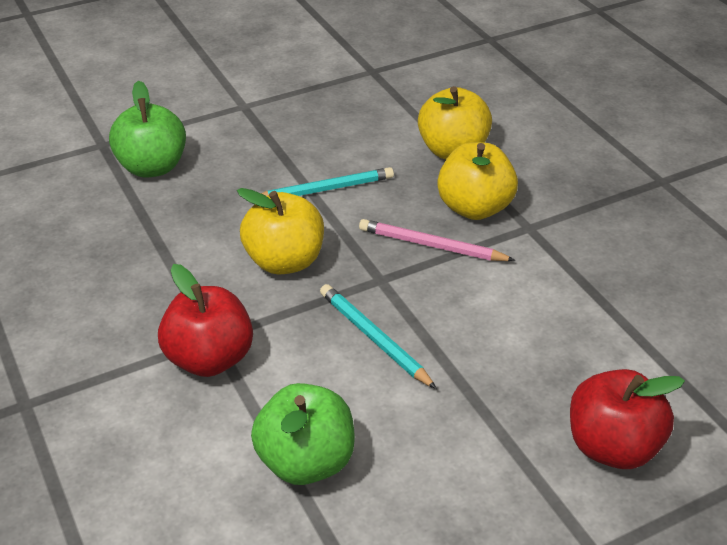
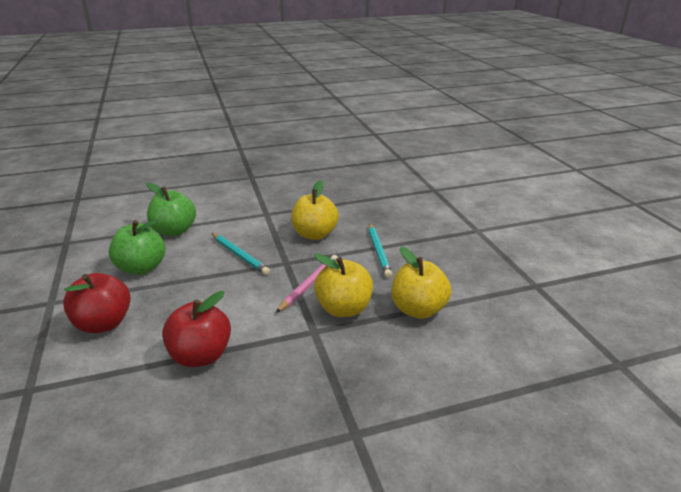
camera: 100 degrees right, 10 degrees down
green apple [109,80,186,178] -> green apple moved to [108,219,165,275]
red apple [158,264,253,377] -> red apple moved to [162,291,231,367]
turquoise pencil [320,284,437,389] -> turquoise pencil turned 75 degrees clockwise [211,233,270,275]

